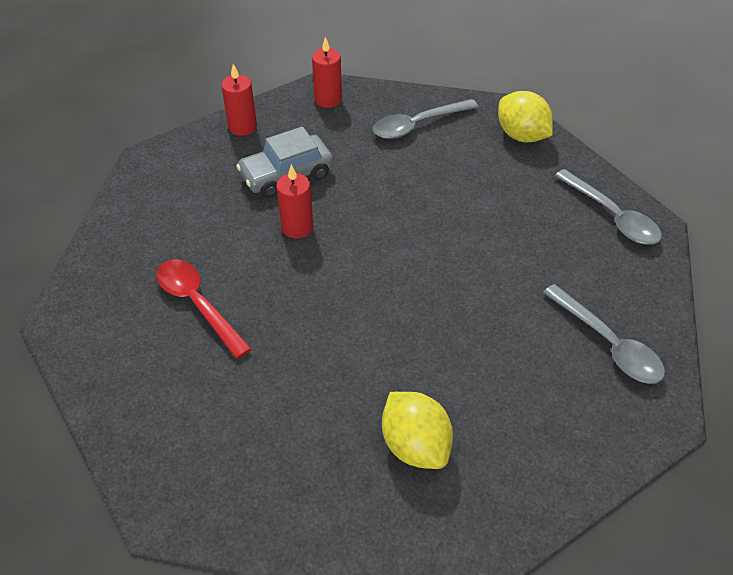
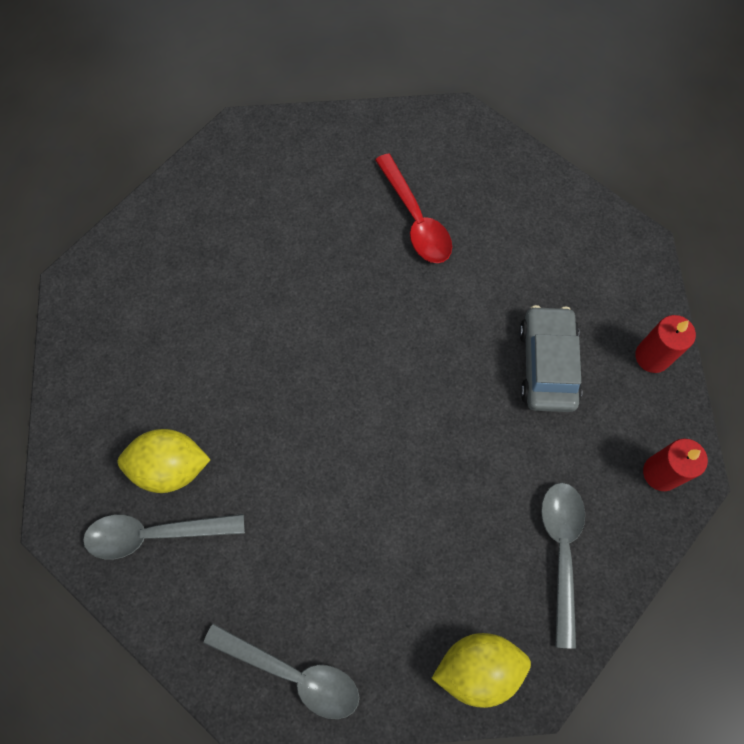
camera: 120 degrees right, 20 degrees up
red spoon [156,259,252,359] -> red spoon turned 75 degrees clockwise [375,153,452,263]
red candle [276,165,313,239] -> none
yellow lemon [382,392,453,469] -> yellow lemon moved to [118,429,211,493]
grey spoon [555,169,662,244] -> grey spoon turned 150 degrees counterclockwise [204,624,359,719]

